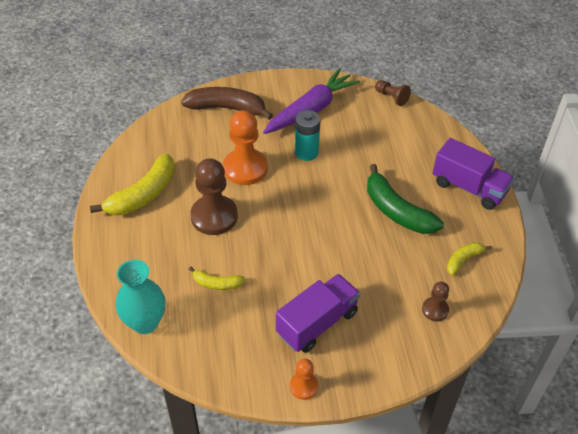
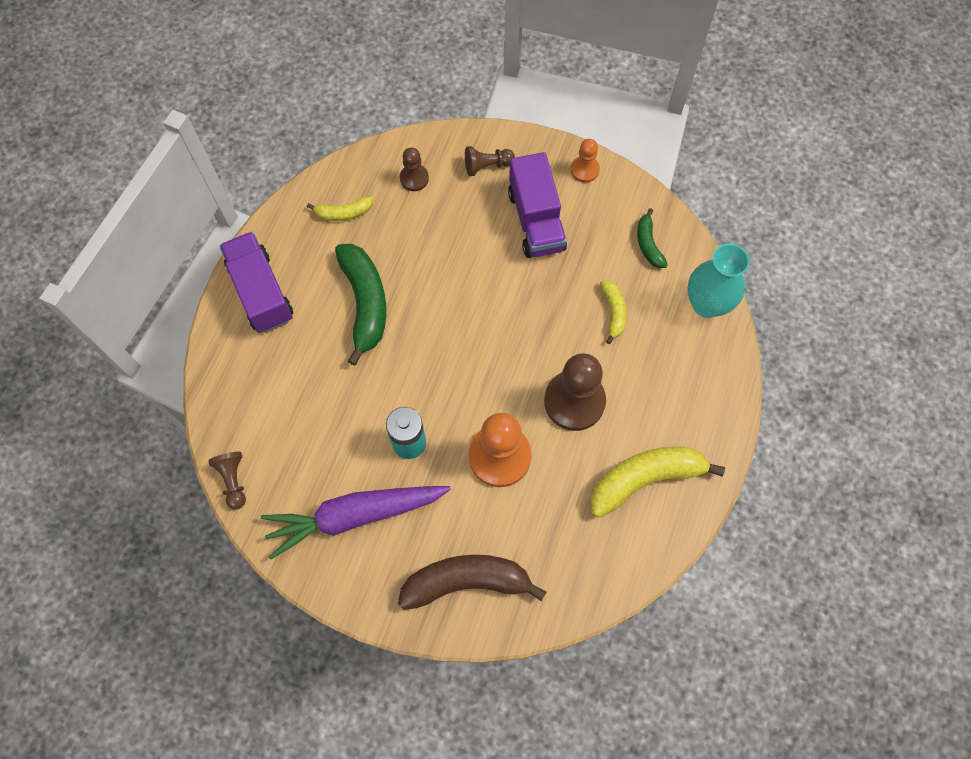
camera: 150 degrees left, 20 degrees up
brown banana [181,87,273,120] -> brown banana turned 135 degrees clockwise [398,555,546,610]
yellow banana [189,267,245,290] -> yellow banana turned 45 degrees clockwise [600,280,627,344]
purple truck [276,274,360,353] -> purple truck turned 90 degrees counterclockwise [508,152,567,258]
none -> brown pawn [465,146,515,176]
none -> green banana [637,208,668,268]

